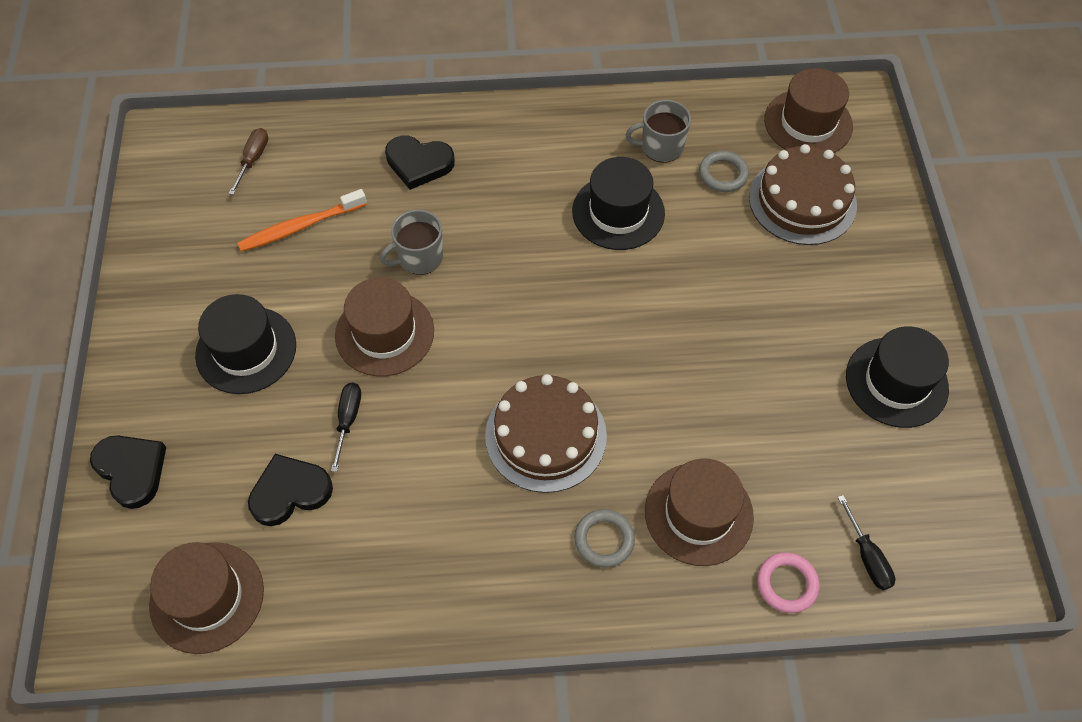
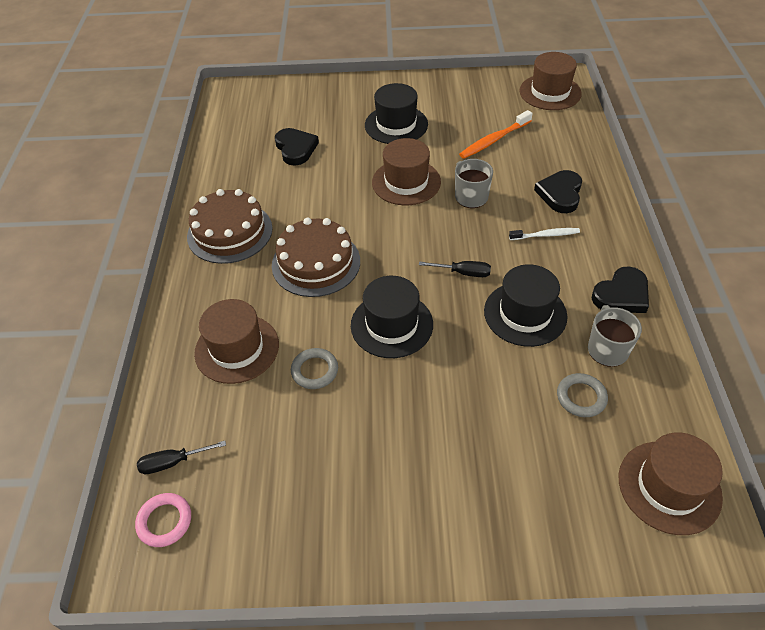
camera: 95 degrees right, 10 degrees down
black heart [90,436,166,509] -> black heart moved to [592,267,649,313]
brown hat [149,542,264,654] -> brown hat moved to [520,52,582,110]
brown screwdriver [229,128,268,195] -> none
orange toothbrush [238,189,367,252] -> orange toothbrush turned 105 degrees counterclockwise [459,110,533,159]
black screwdriver [331,382,361,472] -> black screwdriver moved to [419,261,491,277]
grey ring [574,509,635,568] -> grey ring moved to [291,348,338,389]
brown cake [749,144,857,245] -> brown cake moved to [187,189,273,264]
pink ring [757,552,819,613] -> pink ring moved to [135,493,191,547]
black hat [846,326,949,428] -> black hat moved to [351,276,433,358]
none -> white toothbrush [509,228,580,240]

